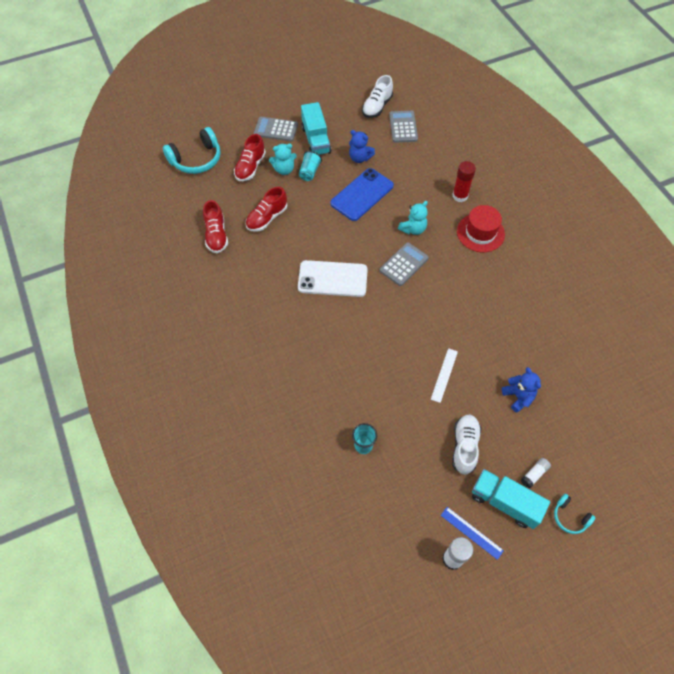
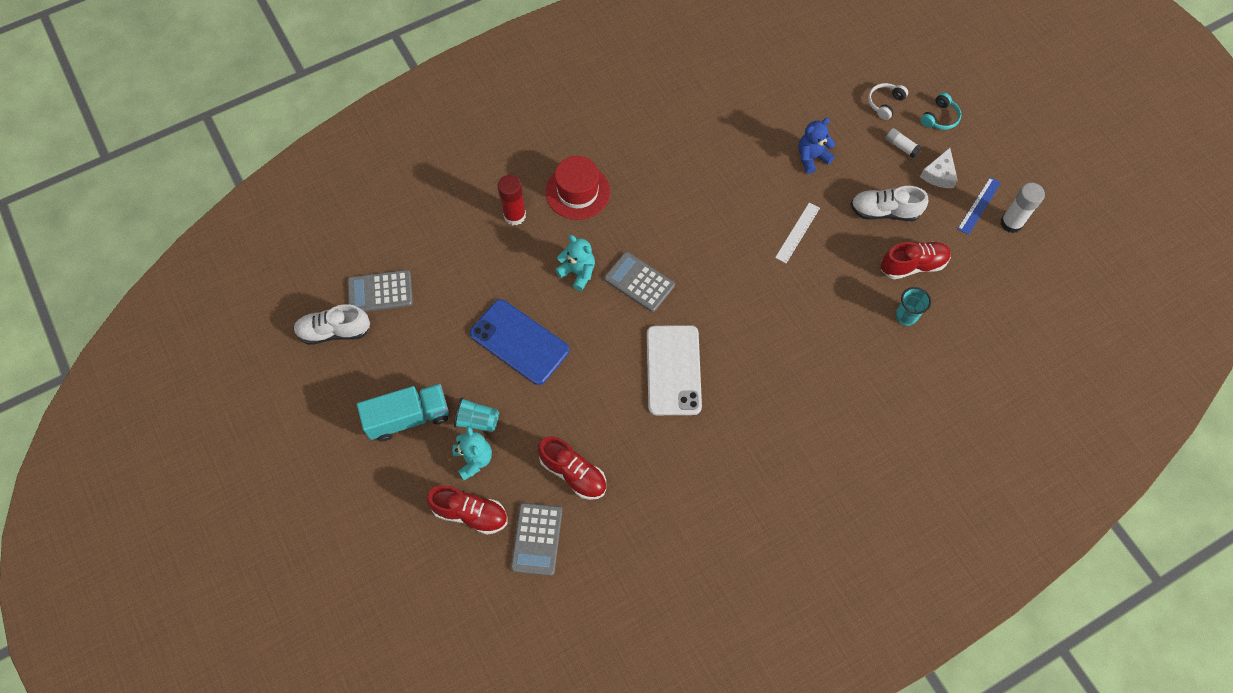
camera: 95 degrees left, 5 degrees up
turquoise headphones [163,127,221,174] -> none
red shoe [203,200,228,253] -> red shoe moved to [881,242,951,279]
grey calculator [254,117,298,141] -> grey calculator moved to [511,503,562,576]
blue teddy bear [349,130,375,163] -> none
white shoe [362,75,393,118] -> white shoe turned 150 degrees clockwise [293,304,370,345]
white ruler [431,348,458,403] -> white ruler turned 75 degrees counterclockwise [775,203,820,263]
turquoise truck [472,469,550,529] -> white cheese [920,148,958,188]
none -> white headphones [868,83,908,120]

